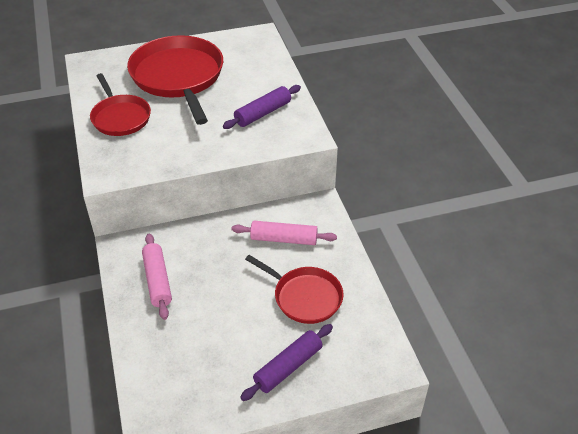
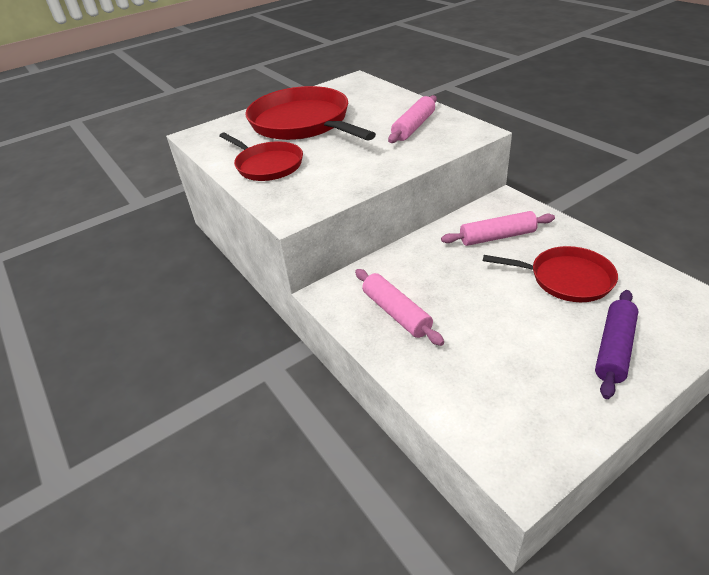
camera: 15 degrees left, 5 degrees down
purple rolling pin [223,85,301,129] -> pink rolling pin [388,95,437,143]

